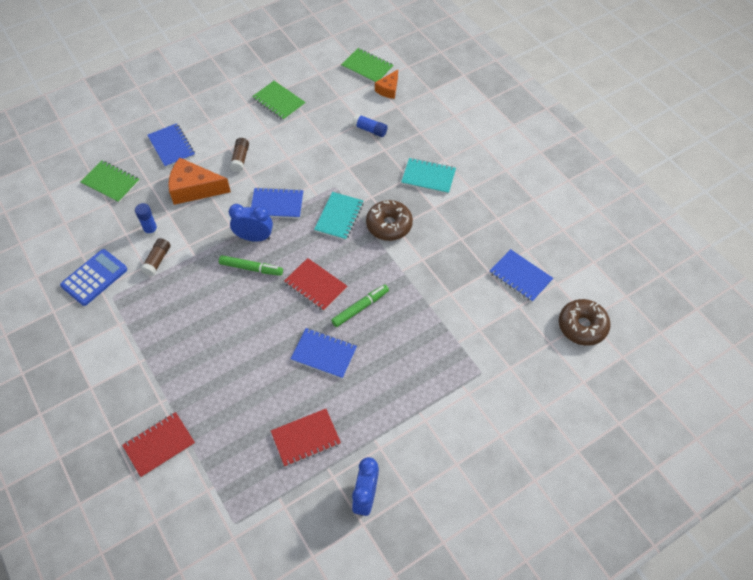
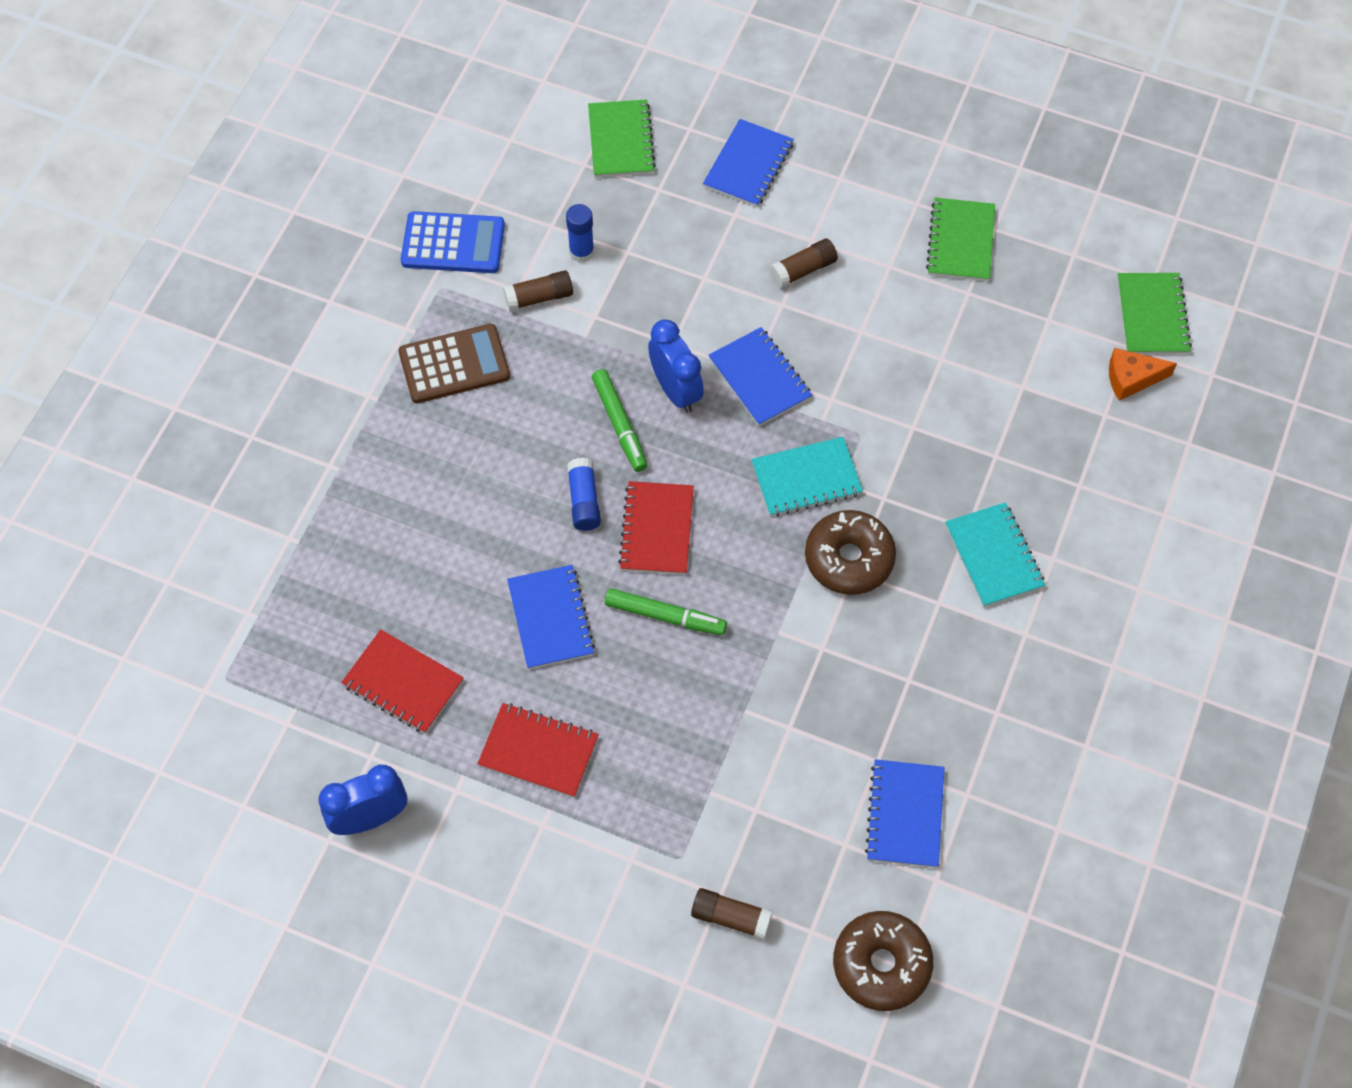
camera: 55 degrees right, 5 degrees up
red notebook [122,412,195,478] -> red notebook moved to [477,703,599,798]
orange cheese [168,158,231,205] -> none
blue glue stick [352,114,387,137] -> blue glue stick moved to [567,458,601,531]
none -> brown calculator [398,324,510,403]
none -> brown glue stick [691,888,773,940]

